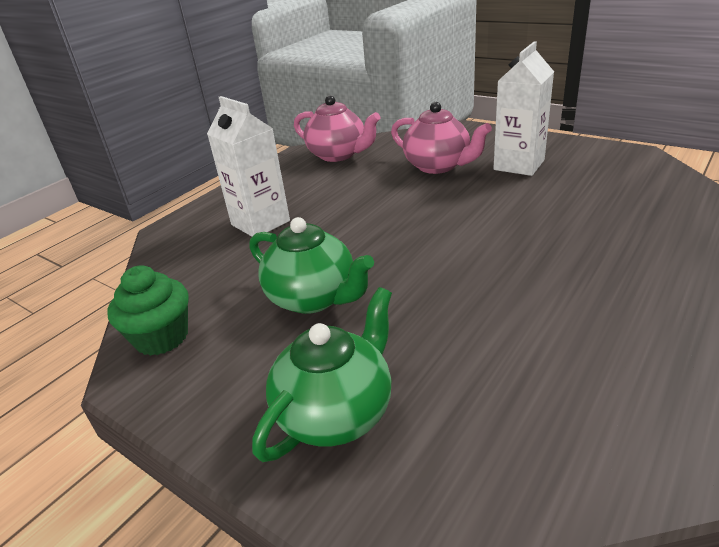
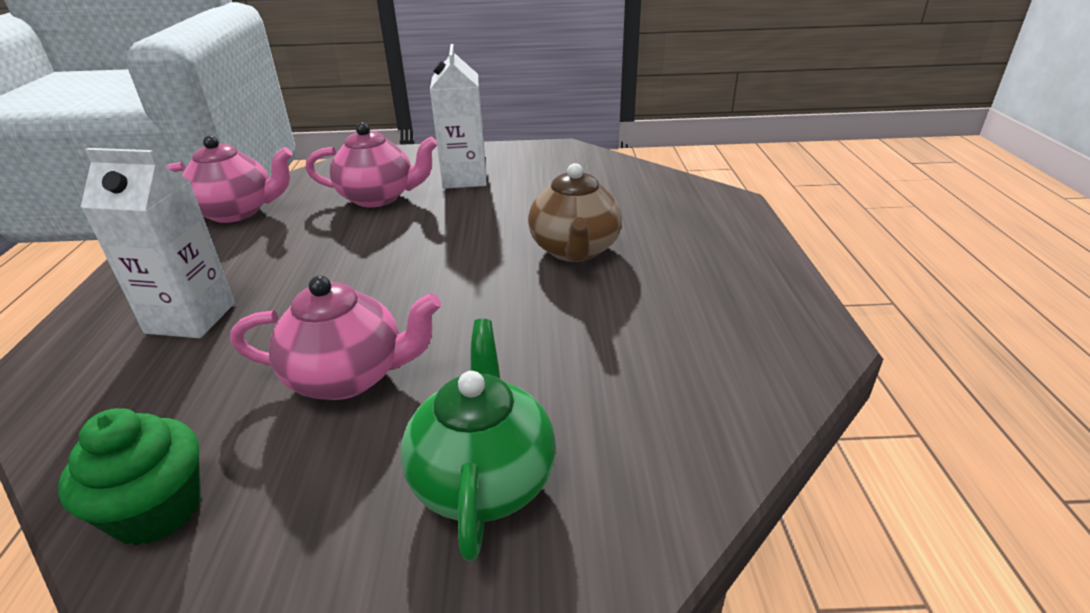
camera: 40 degrees left, 0 degrees up
green teapot [250,217,374,314] -> pink teapot [231,276,441,400]
none -> brown teapot [528,163,622,262]

